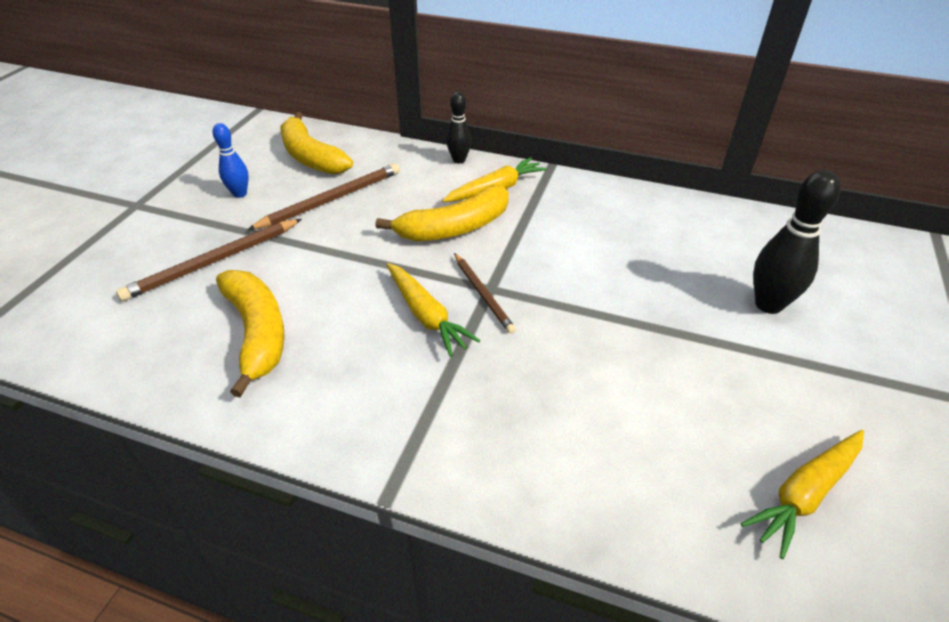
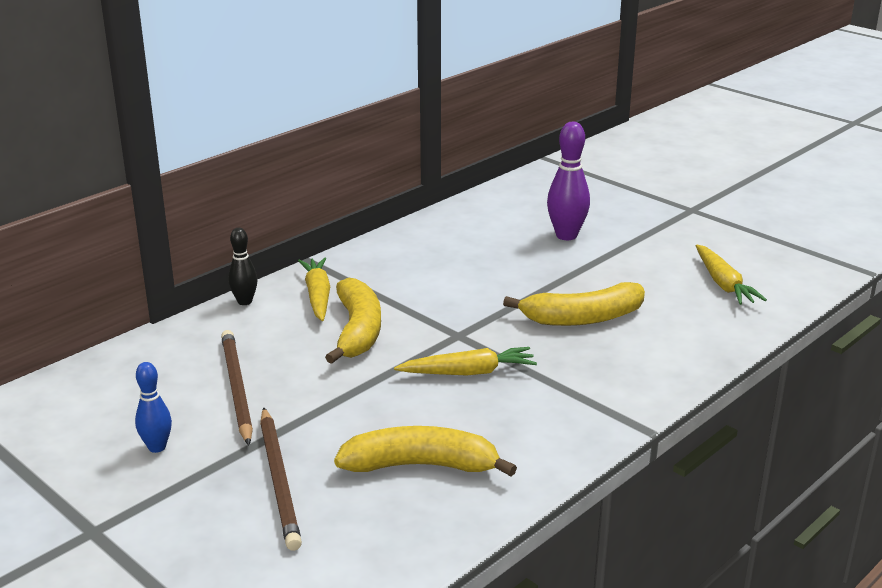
camera: 65 degrees left, 15 degrees down
yellow banana [280,112,353,174] -> yellow banana moved to [503,282,645,326]
brown pencil [454,253,516,334] -> none
black bowling pin [753,170,841,314] -> purple bowling pin [547,122,590,240]

